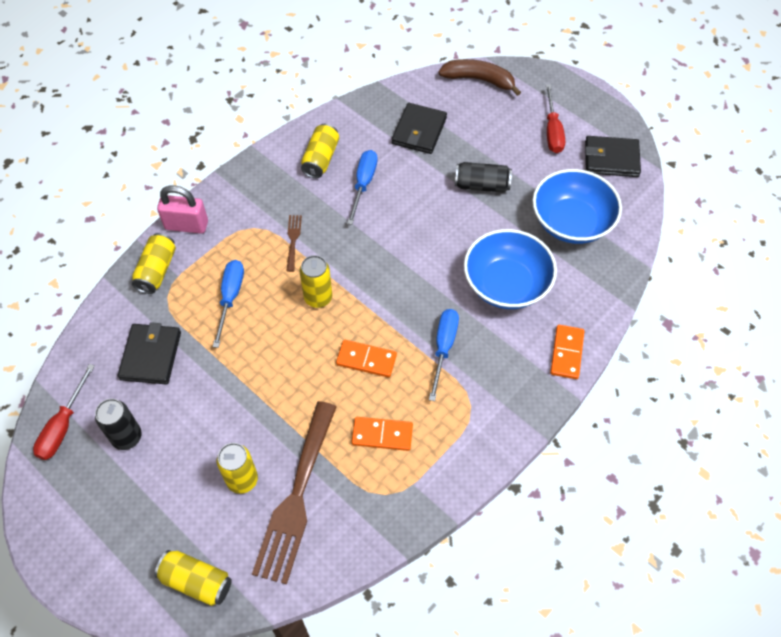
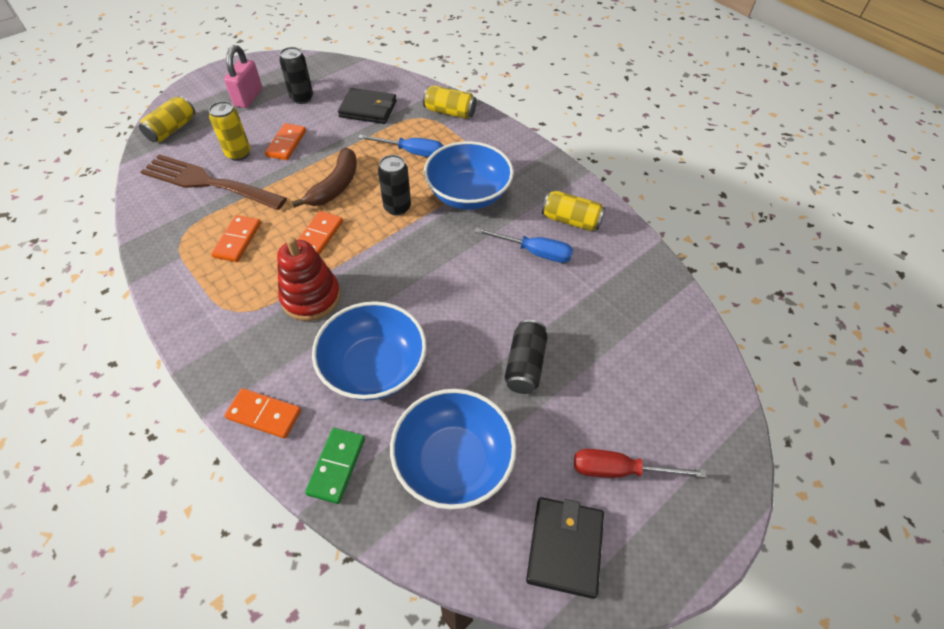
camera: 95 degrees right, 5 degrees down
red screwdriver [33,364,95,460] -> none
pink padlock [157,185,208,234] -> pink padlock moved to [224,45,262,108]
brown fork [286,215,302,272] -> blue bowl [424,141,514,210]
yellow can [299,255,332,308] -> black can [378,155,411,216]
black wallet [392,103,447,154] -> none
blue screwdriver [429,309,459,401] -> red stacking toy [277,237,341,321]
brown banana [438,59,521,96] -> brown banana moved to [292,148,357,208]
none -> orange domino [265,123,306,160]
none -> green domino [305,428,365,504]

